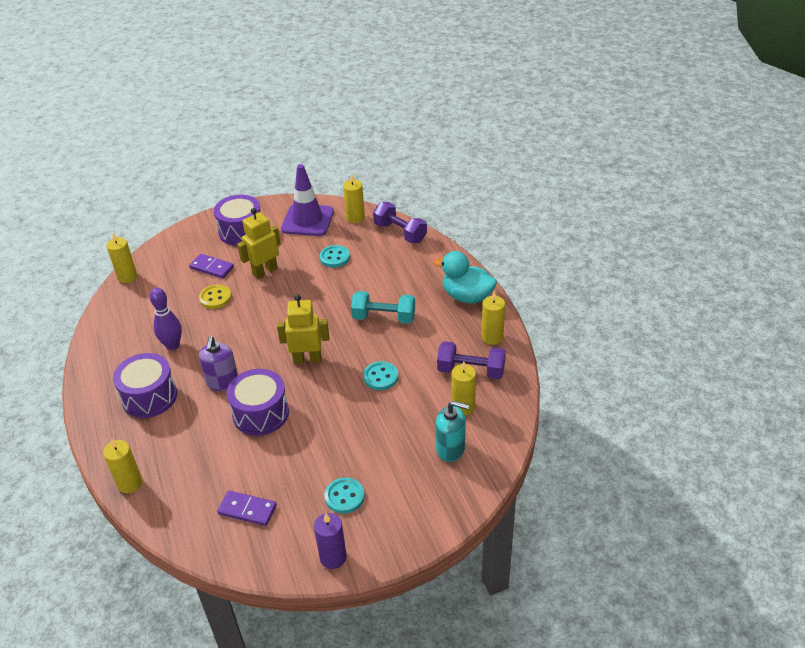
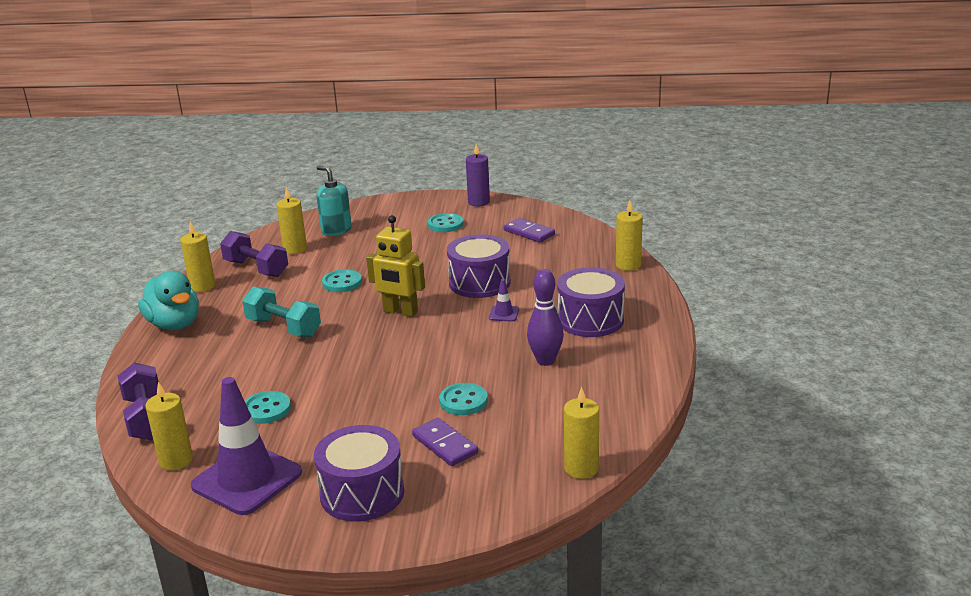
camera: 155 degrees left, 15 degrees down
yellow button [199,284,232,309] -> turquoise button [439,383,488,415]
purple soap dispenser [199,336,238,391] -> purple traffic cone [489,279,519,322]
yellow robot [237,208,281,279] -> none

